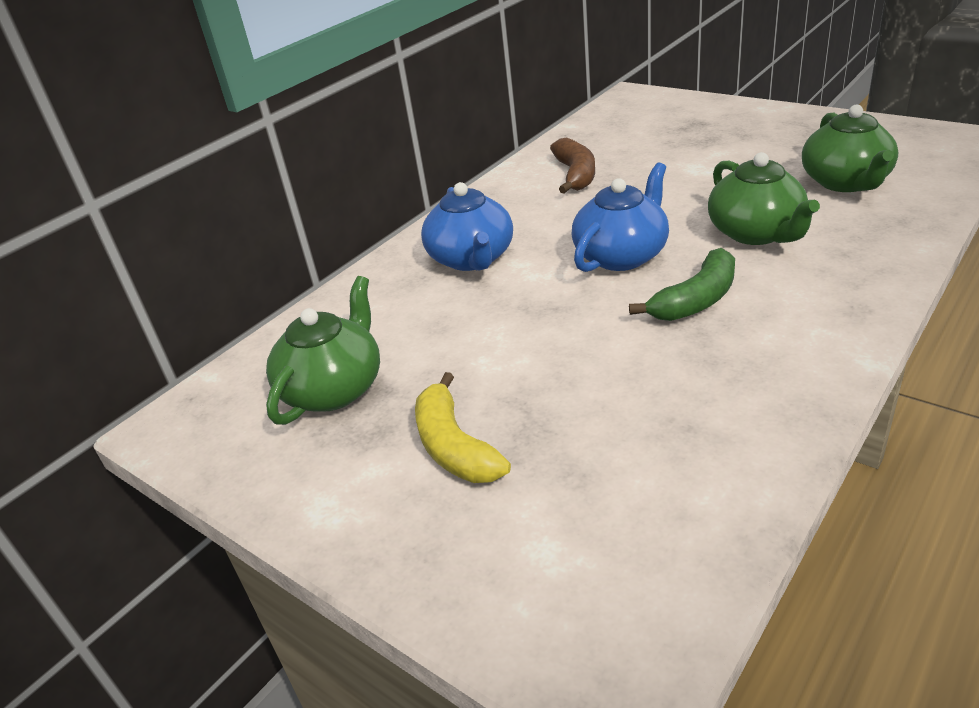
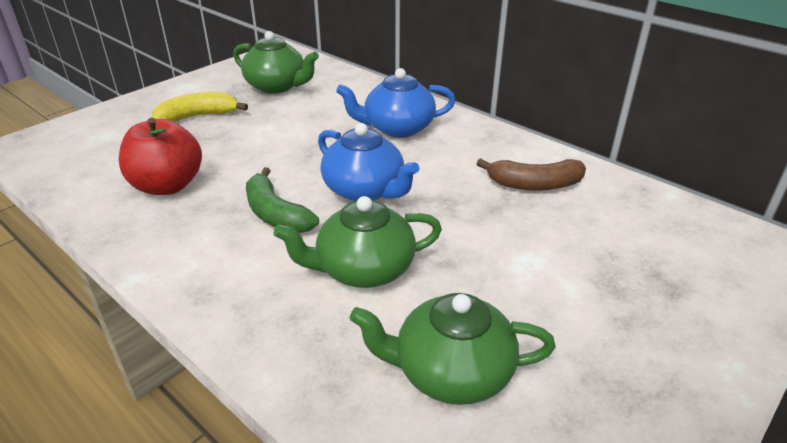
camera: 90 degrees right, 0 degrees up
none -> red apple [119,118,202,195]

